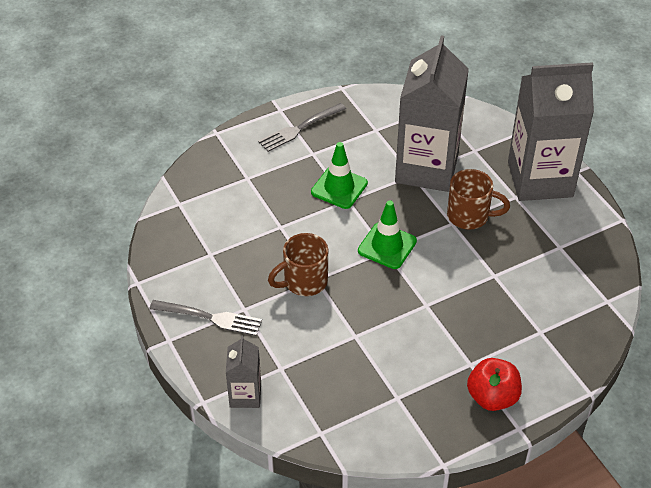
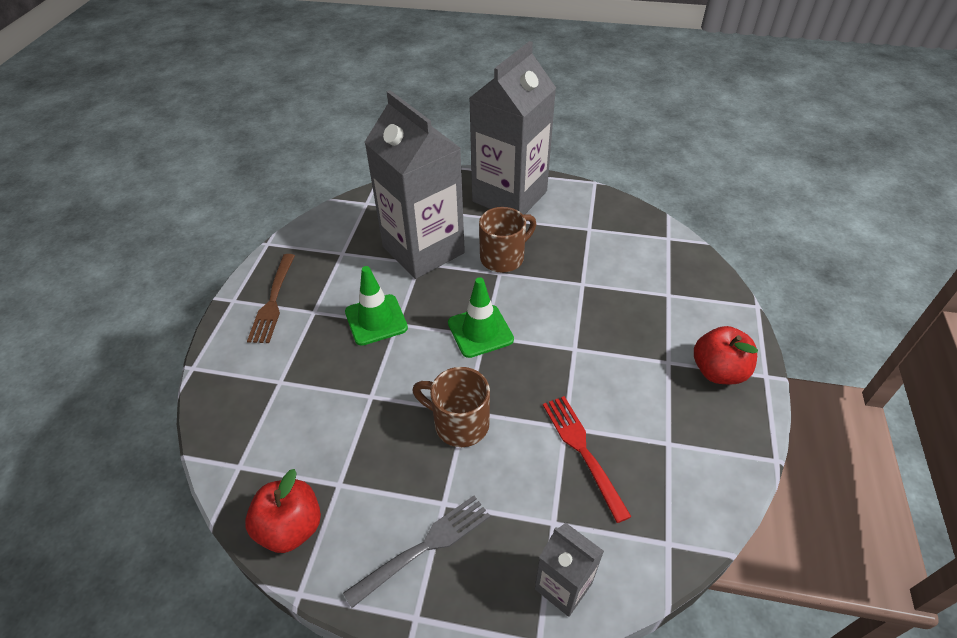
camera: 50 degrees left, 0 degrees up
grey fork [258,103,346,152] -> brown fork [247,254,295,343]
brown mug [268,233,328,296] -> brown mug turned 105 degrees clockwise [412,367,490,447]
none -> red apple [245,469,321,553]
none -> red fork [543,396,632,523]

